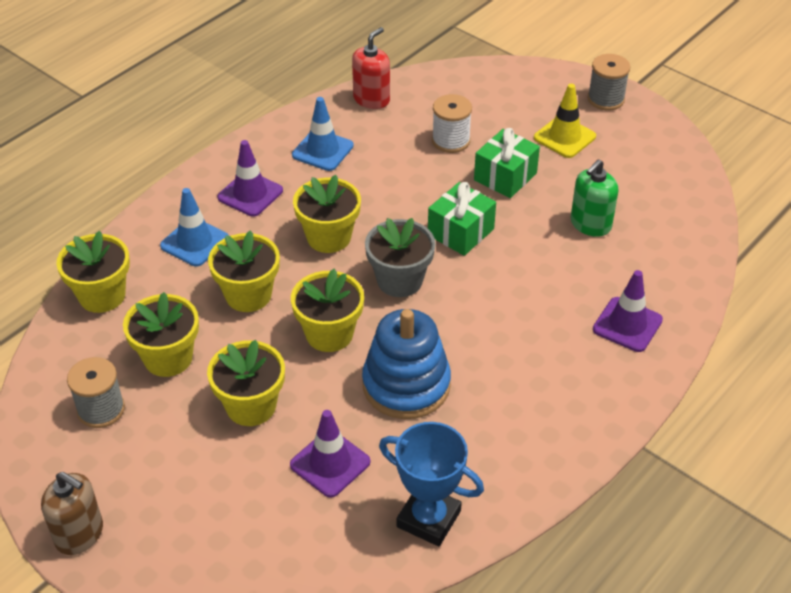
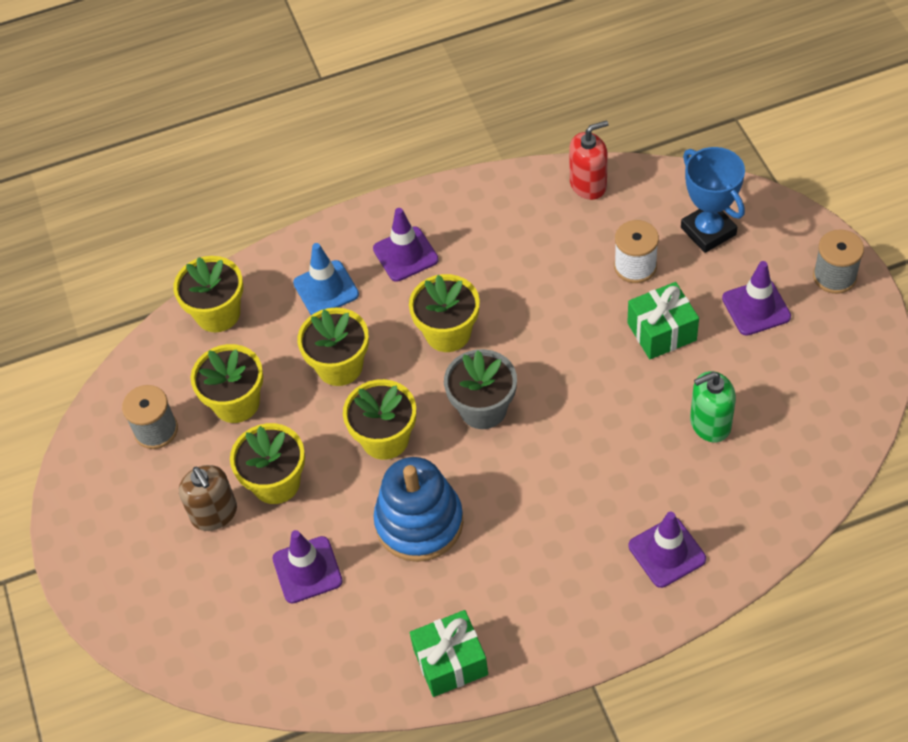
camera: 35 degrees right, 10 degrees up
brown soap dispenser [41,472,103,555] -> brown soap dispenser moved to [179,465,237,531]
blue traffic cone [292,97,354,171] -> none
blue trophy [379,422,484,546] -> blue trophy moved to [681,147,745,253]
green gift [428,182,496,256] -> green gift moved to [410,610,488,697]
yellow traffic cone [534,84,596,158] -> purple traffic cone [722,261,791,336]

